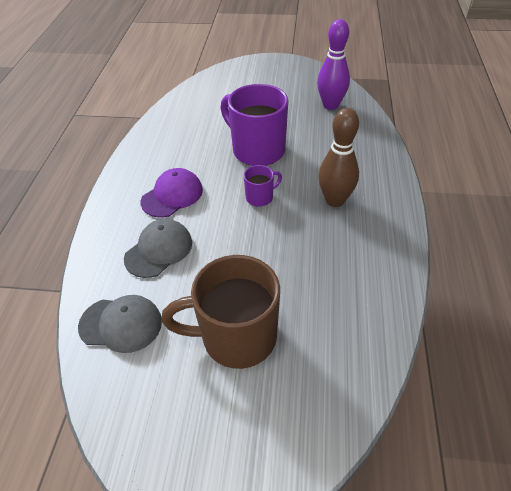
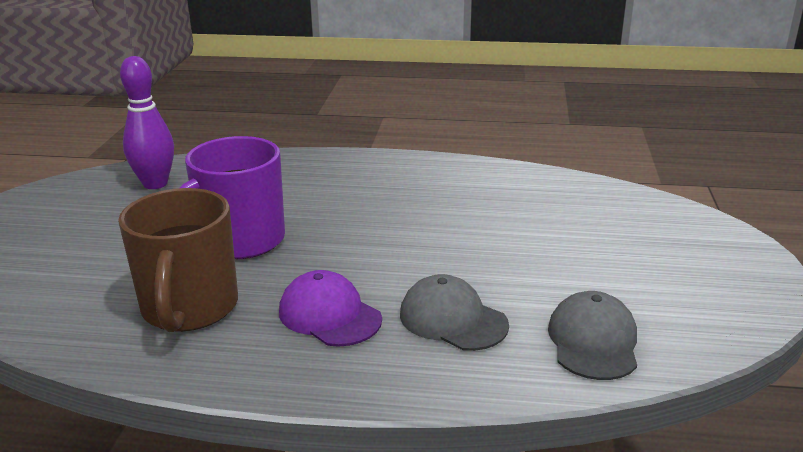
camera: 90 degrees left, 20 degrees down
brown mug [161,255,280,369] -> brown mug moved to [118,188,238,332]
purple mug [244,165,282,207] -> none
brown bowling pin [318,108,359,207] -> none

